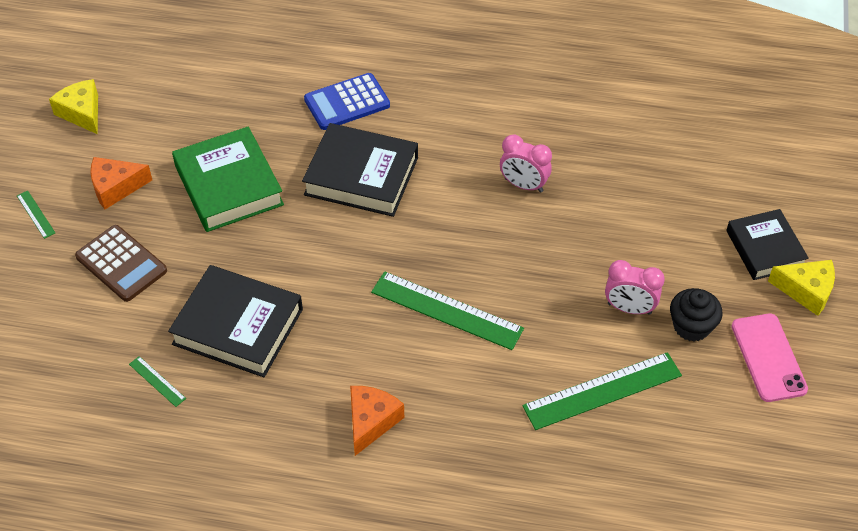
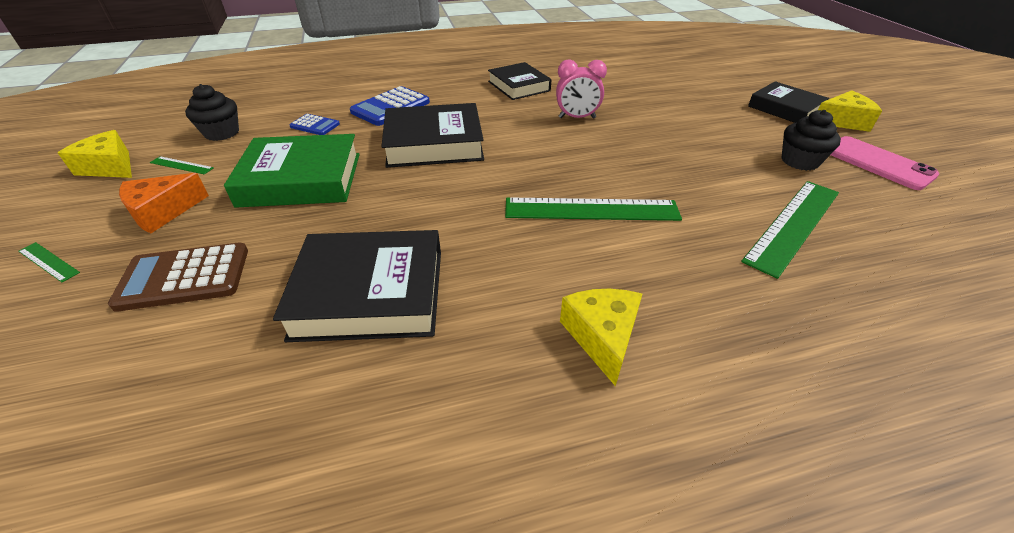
camera: 25 degrees left, 10 degrees down
brown calculator [75,225,167,302] -> brown calculator turned 150 degrees clockwise [108,243,248,312]
green ruler [129,356,186,407] -> green ruler moved to [150,156,214,175]
green book [172,126,284,232] -> green book turned 45 degrees counterclockwise [224,134,360,208]
orange cheese [350,386,404,456] -> yellow cheese [560,289,642,387]
pink clock [605,260,665,314] -> none
none -> black cupcake [185,84,239,141]
none -> blue calculator [289,114,340,135]
none -> black book [488,62,551,100]

